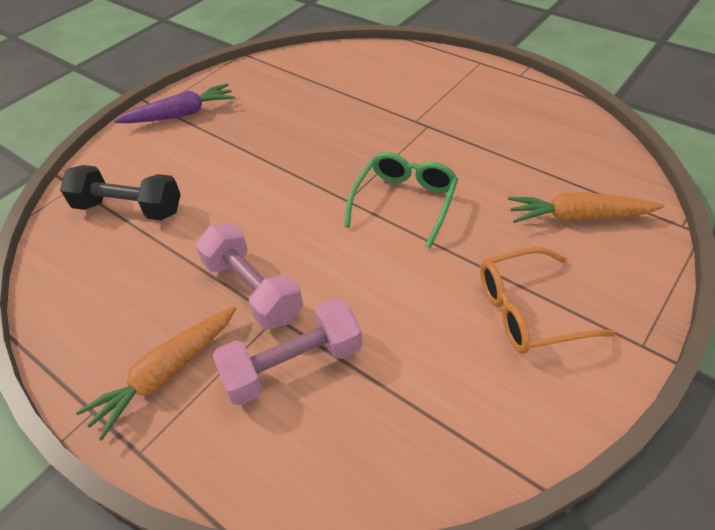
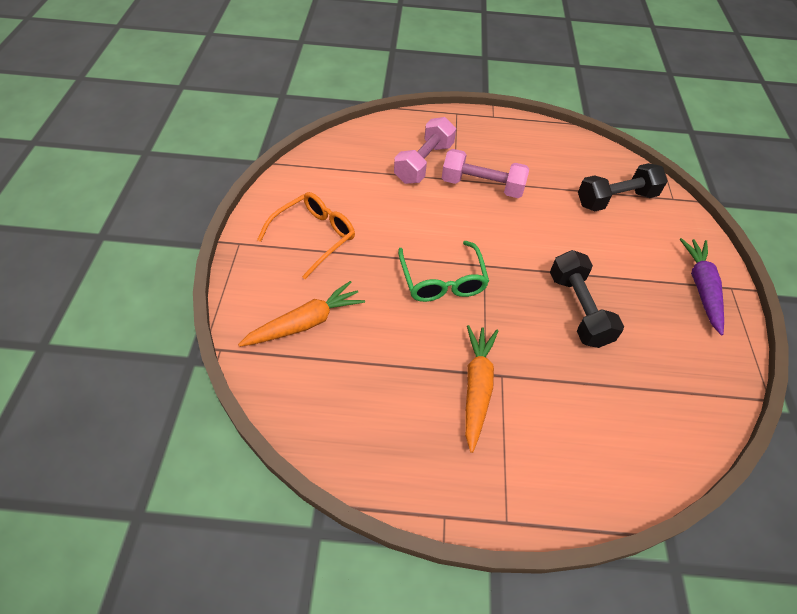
camera: 140 degrees right, 5 degrees up
orange carrot [76,306,236,441] -> orange carrot moved to [465,325,498,453]
purple carrot [114,83,235,123] -> purple carrot turned 150 degrees clockwise [680,238,724,335]
none -> black dumbbell [550,250,624,348]

